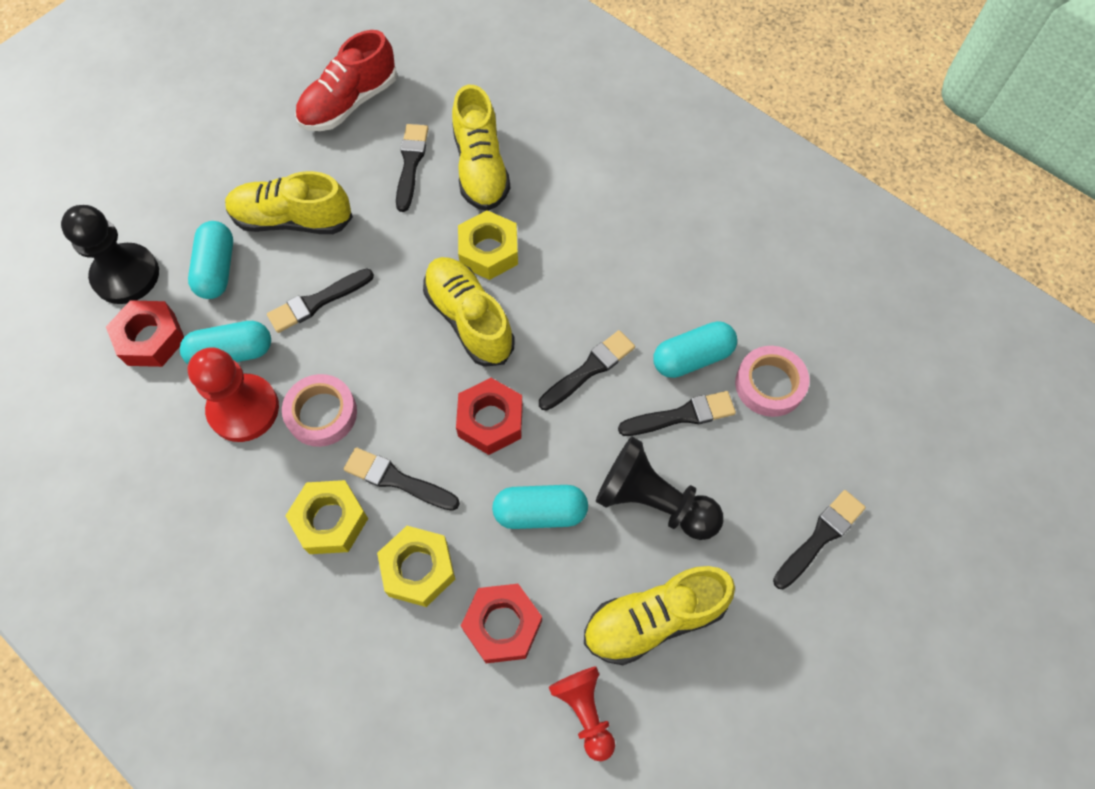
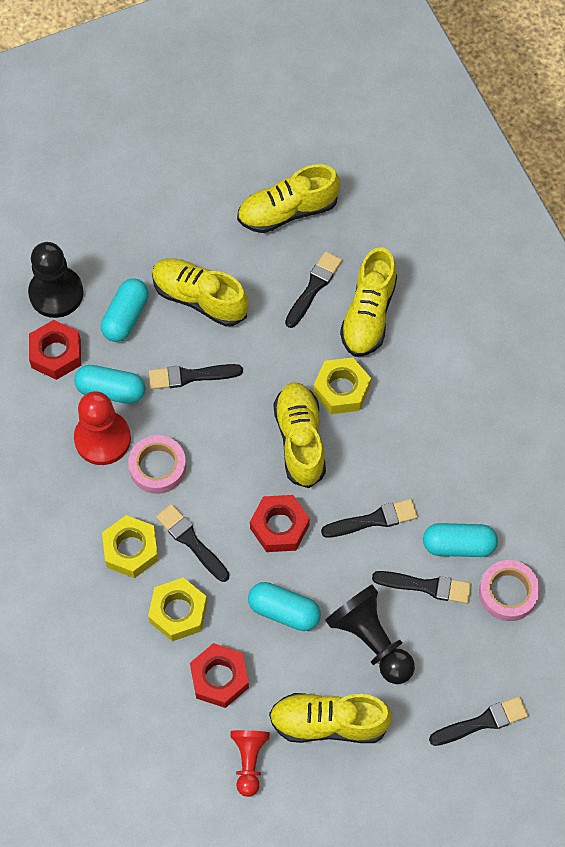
camera: 25 degrees right, 0 degrees up
red shoe [295,30,397,131] -> yellow shoe [237,164,340,233]

